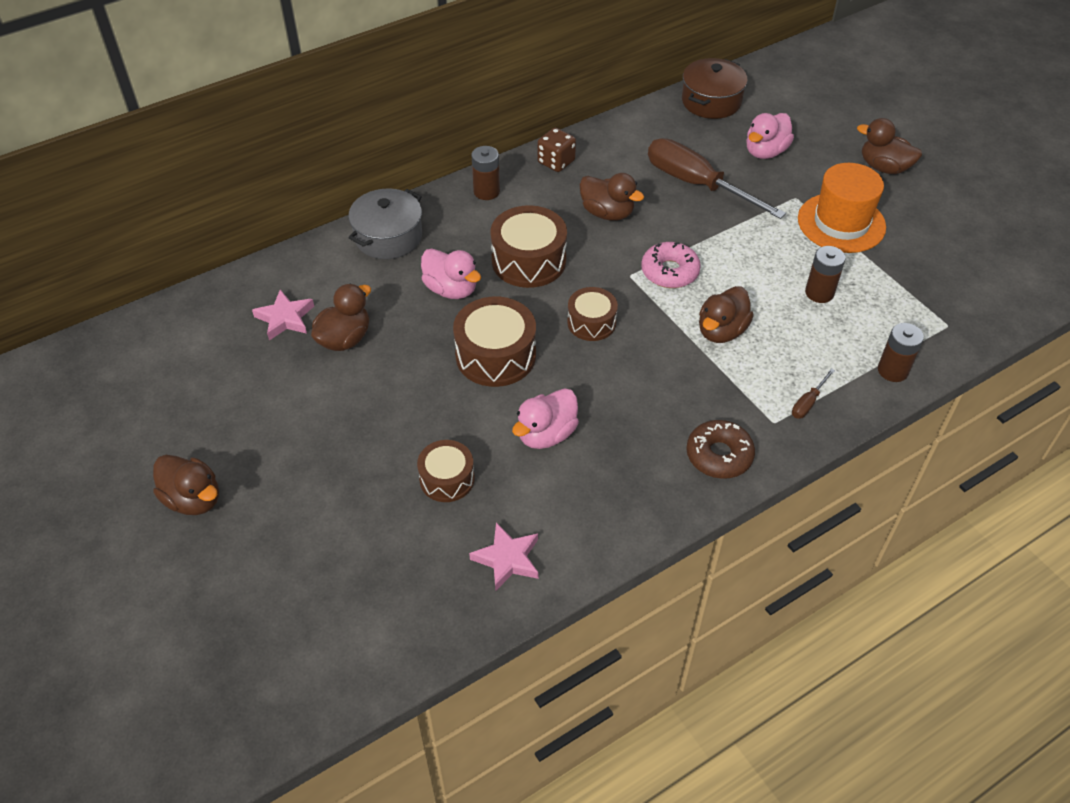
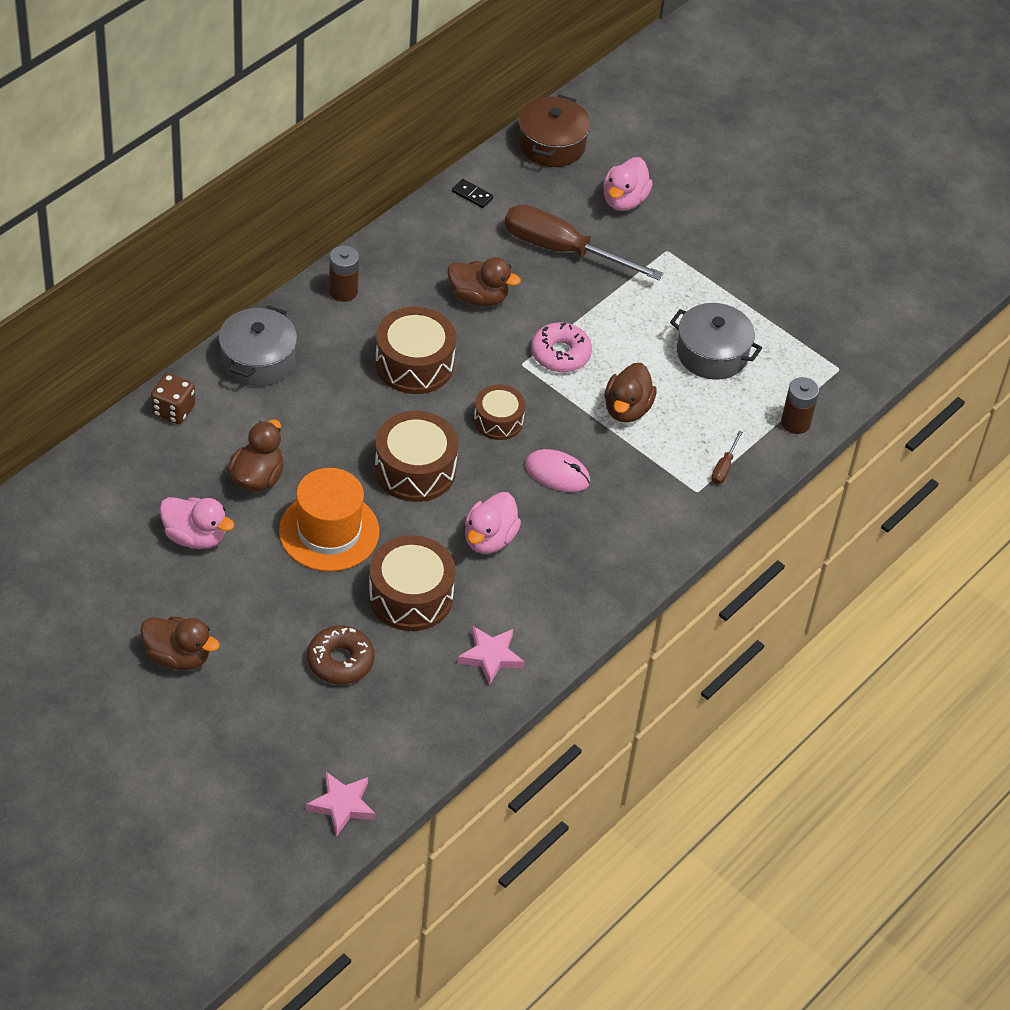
camera: 20 degrees left, 0 degrees up
pink star [252,290,314,340] -> pink star moved to [306,772,375,837]
brown drum [417,440,474,502] -> brown drum [368,535,456,631], size x1.61
pink duck [421,248,481,299] -> pink duck moved to [160,497,235,549]
brown dice [538,128,576,172] -> brown dice moved to [151,373,195,424]
brown donut [687,420,755,479] -> brown donut moved to [307,625,375,684]
orange hat [798,163,886,253] -> orange hat moved to [279,468,379,571]
brown battery [805,246,846,303] -> grey pot [670,303,762,380]
brown duck [857,118,922,174] -> none
none -> black domino [452,179,494,208]
none -> pink mouse [525,449,590,492]

